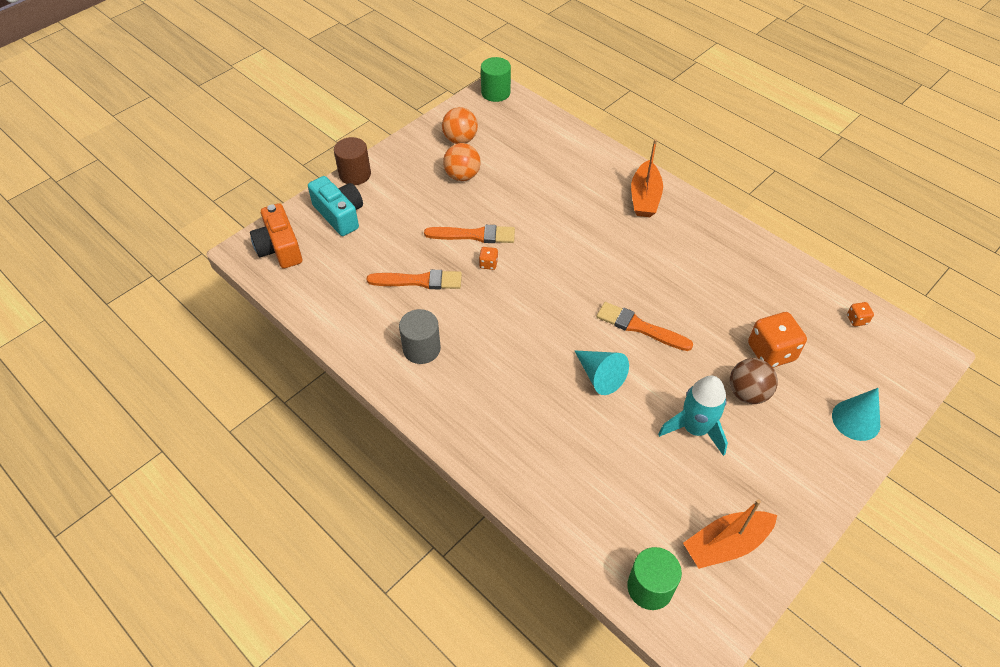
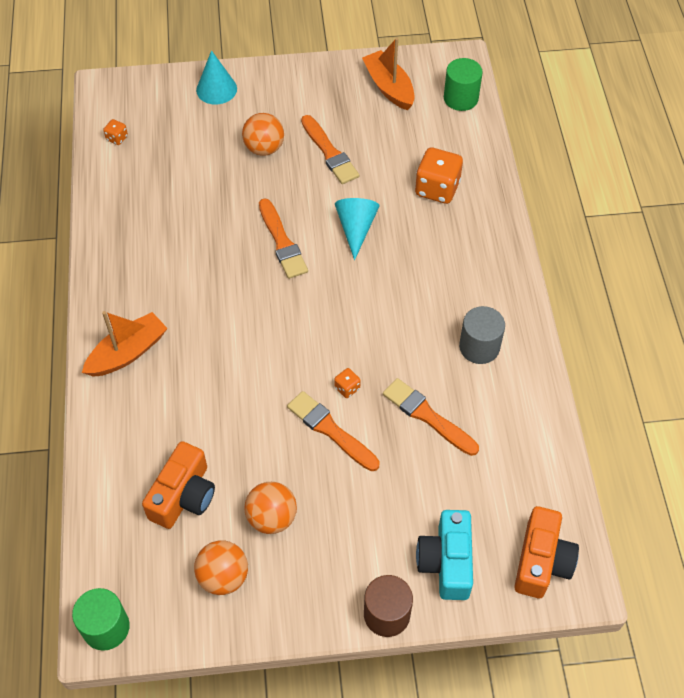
camera: 140 degrees left, 5 degrees up
turquoise rocket [658,376,728,456] -> orange brush [301,115,359,184]
orange boat [683,499,777,569] -> orange boat turned 135 degrees counterclockwise [362,38,415,110]
brown ball [730,358,778,404] -> orange ball [242,113,284,156]
orange dice [748,312,807,368] -> orange dice moved to [415,147,463,204]
none -> orange camera [142,441,215,529]

